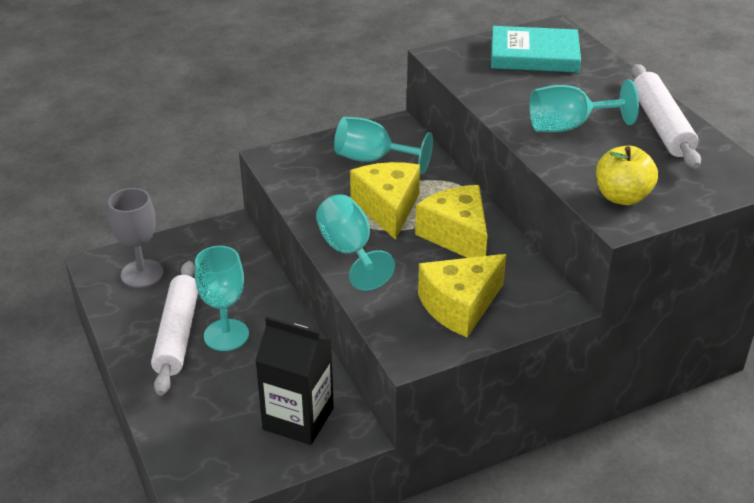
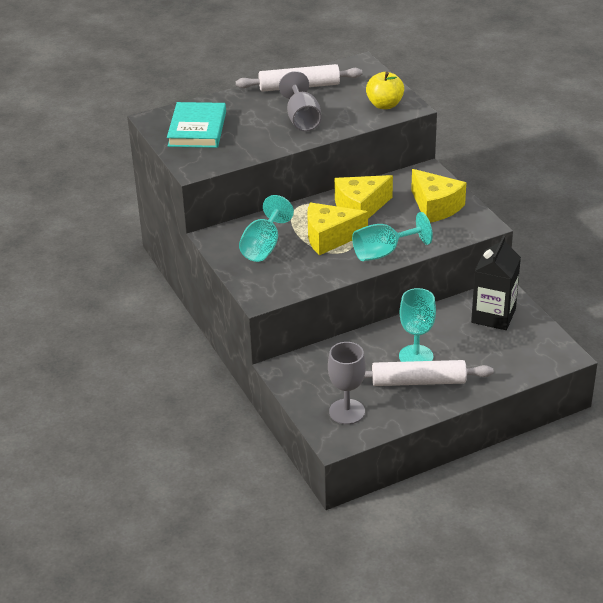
camera: 90 degrees left, 0 degrees up
turquoise goblet [529,80,639,132] -> grey goblet [279,71,322,132]

